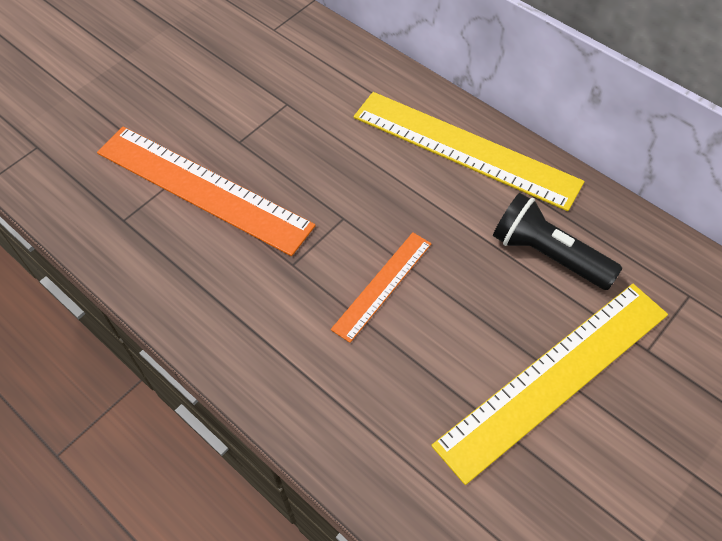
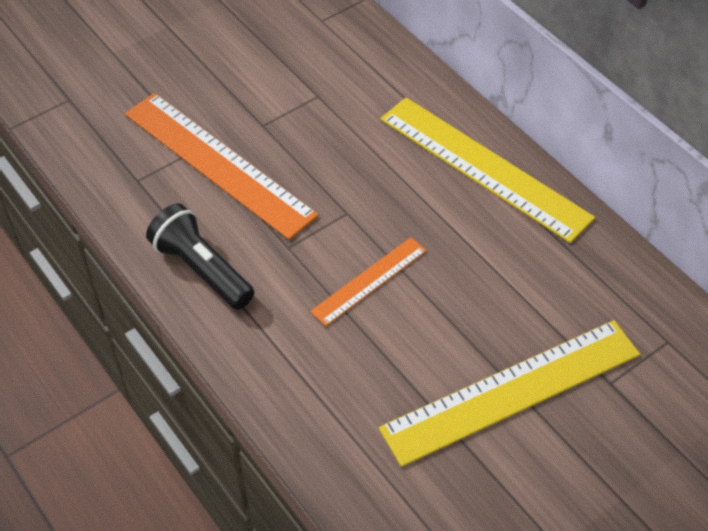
camera: 10 degrees right, 5 degrees down
black flashlight [493,193,622,290] -> black flashlight moved to [146,203,255,310]

